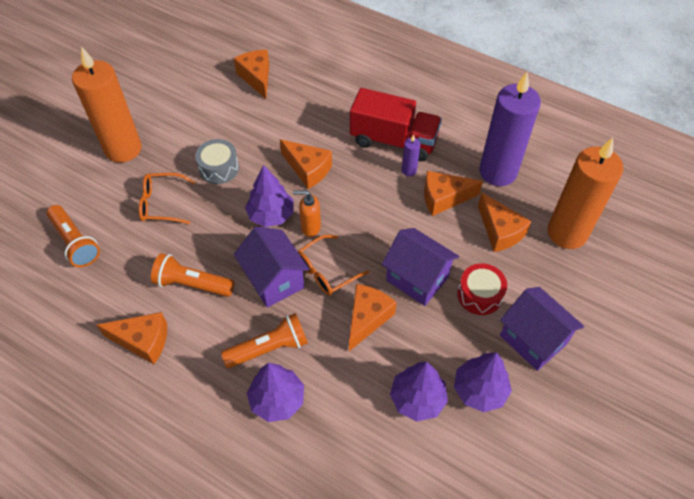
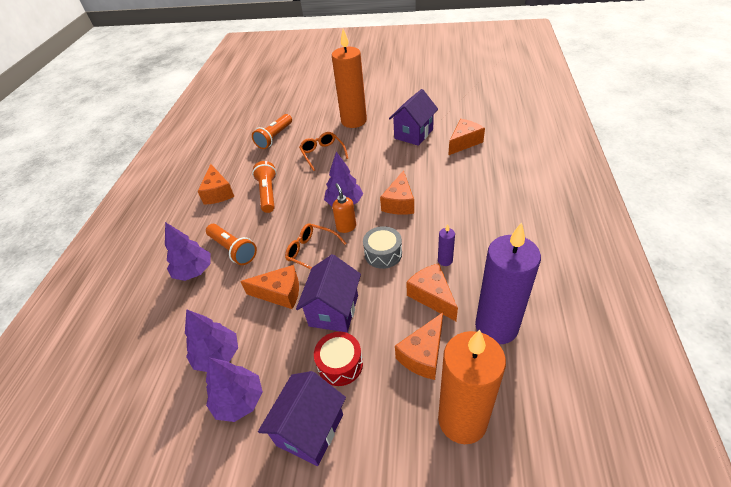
camera: 70 degrees right, 10 degrees down
grey drum [195,139,239,184] -> grey drum moved to [363,226,402,269]
purple house [234,226,309,308] -> purple house moved to [389,89,438,146]
red truck [350,88,442,161] -> none

